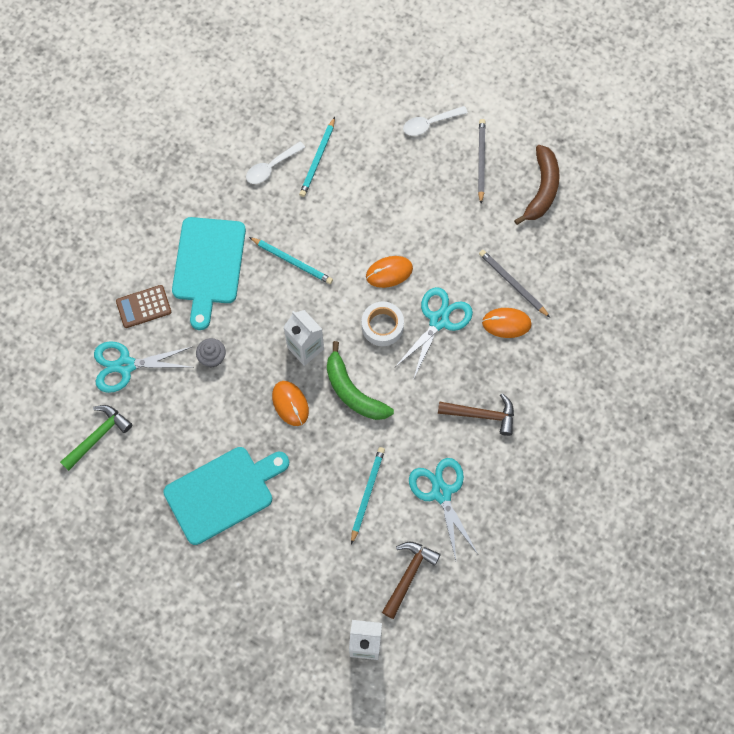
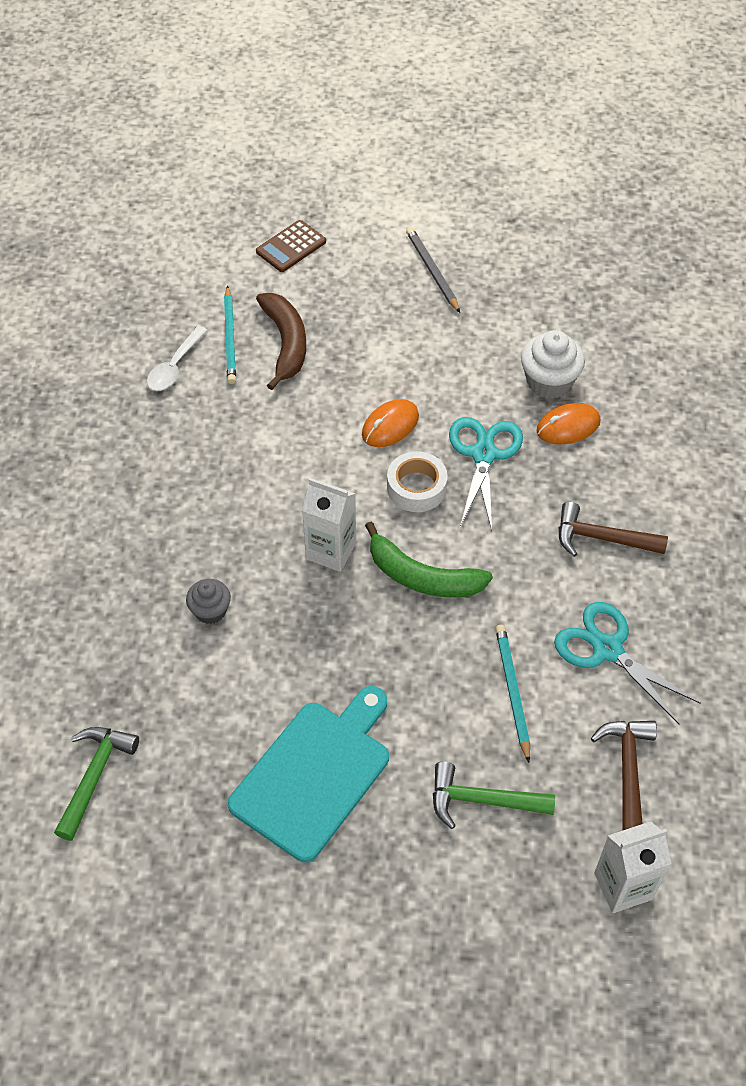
camera: 25 degrees left, 15 degrees down
turquoise scissors [94,341,194,393] -> none
brown calculator [116,285,171,328] -> brown calculator moved to [256,220,326,272]
turquoise cutting board [172,217,246,330] -> none
turquoise pencil [249,237,333,284] -> none
orange mouse [272,381,309,426] -> none
white spoon [403,106,468,136] -> none
brown hammer [438,393,514,436] -> brown hammer turned 150 degrees counterclockwise [559,502,668,557]
grey pencil [479,250,550,317] -> white cupcake [521,330,585,399]
brown banana [514,145,560,225] -> brown banana moved to [256,293,306,390]
none -> green hammer [433,762,555,829]

